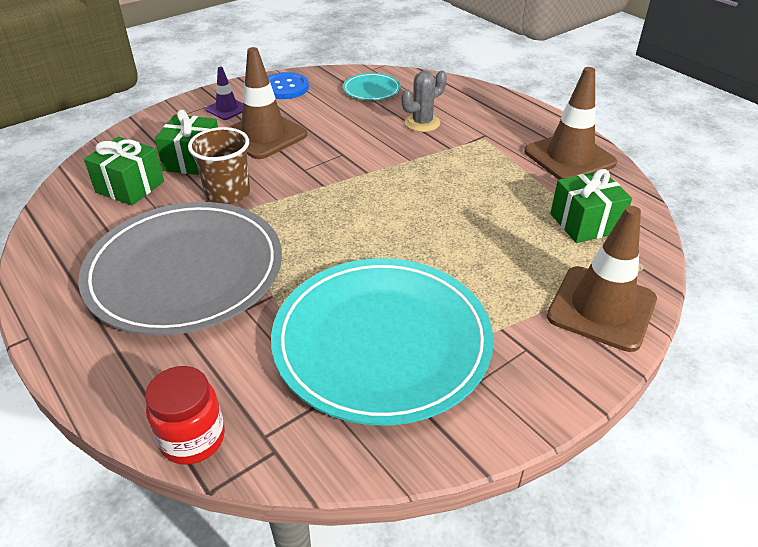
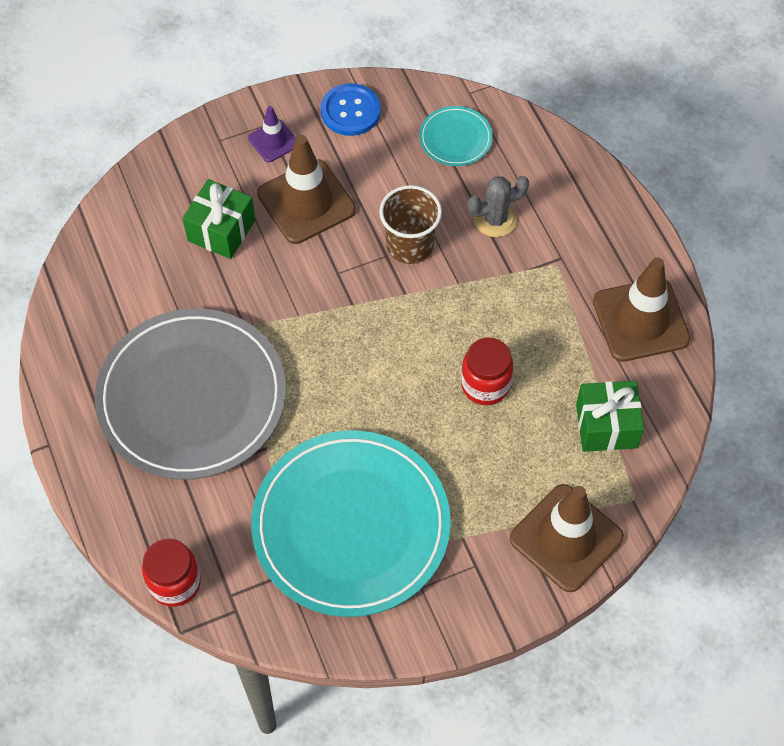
camera: 15 degrees right, 20 degrees up
green gift [84,137,164,205] -> none
brown cup [188,127,250,204] -> brown cup moved to [379,185,442,264]
none -> red jar [461,337,513,405]

